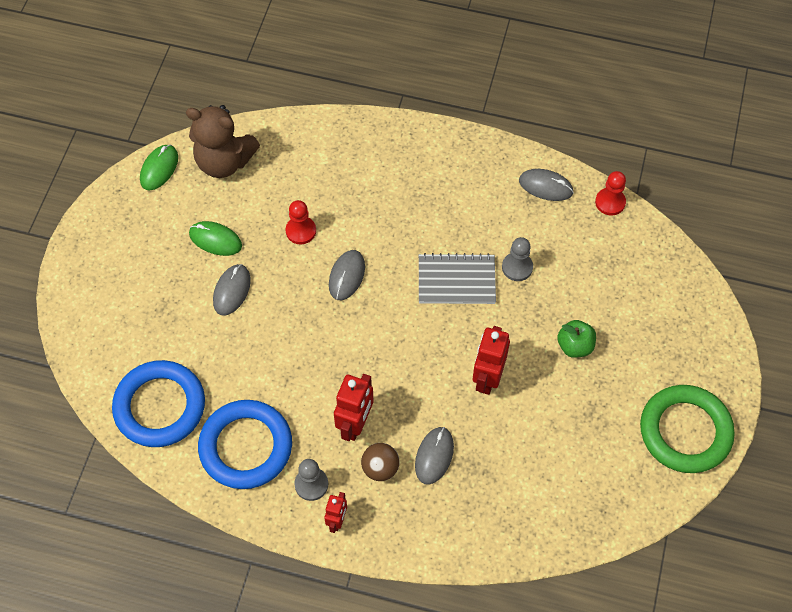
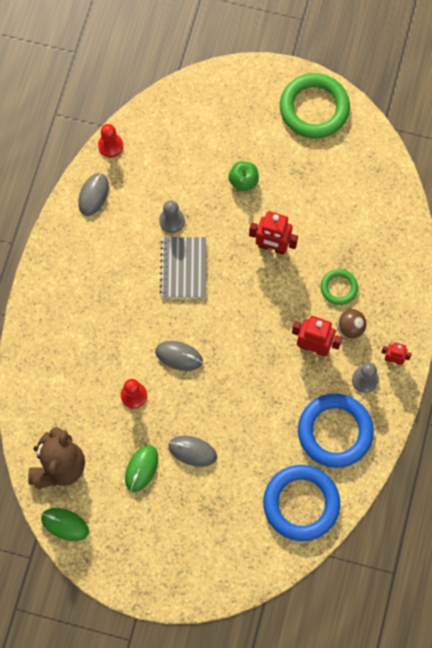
camera: 90 degrees left, 10 degrees up
grey mouse [415,427,454,485] -> green ring [321,269,358,305]

